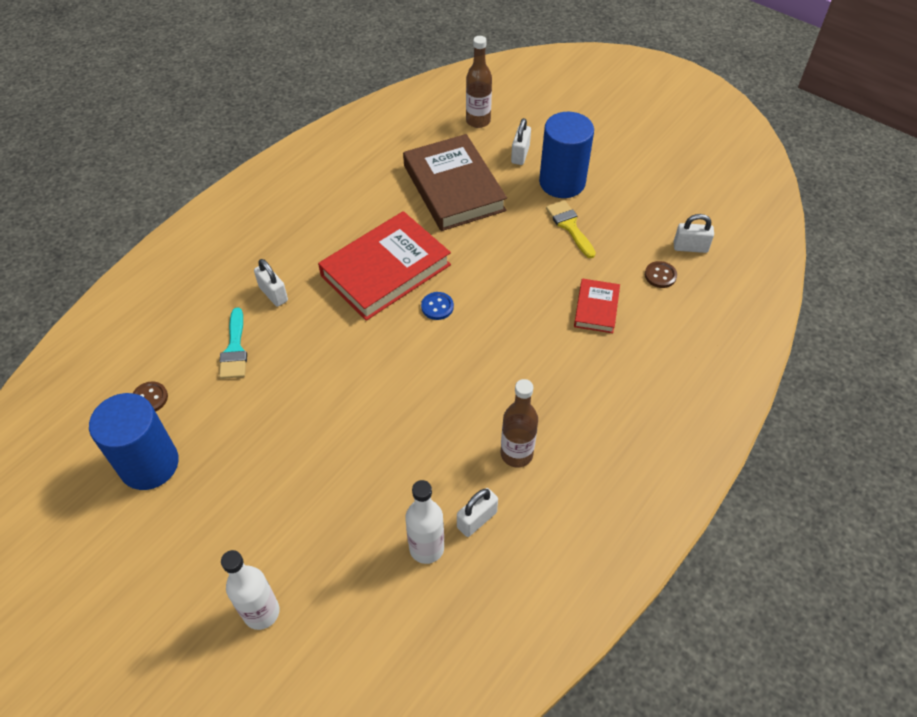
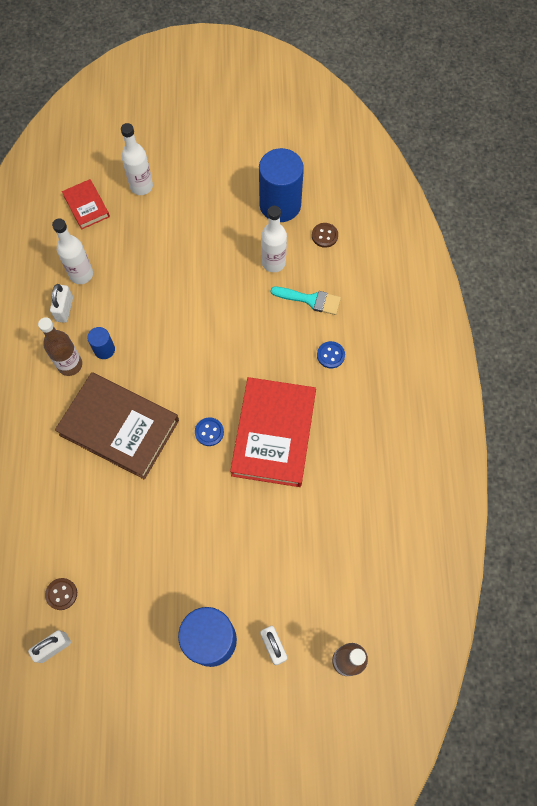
camera: 140 degrees right, 15 degrees up
turquoise brush [219,307,247,379] -> turquoise brush turned 150 degrees clockwise [271,287,341,315]
white padlock [254,259,288,307] -> blue button [317,341,345,368]
brown book [403,134,507,231] -> brown book moved to [55,372,179,479]
yellow brush [546,200,596,258] -> none
red book [574,279,620,333] -> red book moved to [62,179,110,230]
none -> blue cylinder [87,327,115,359]
none -> white bottle [261,206,287,272]

